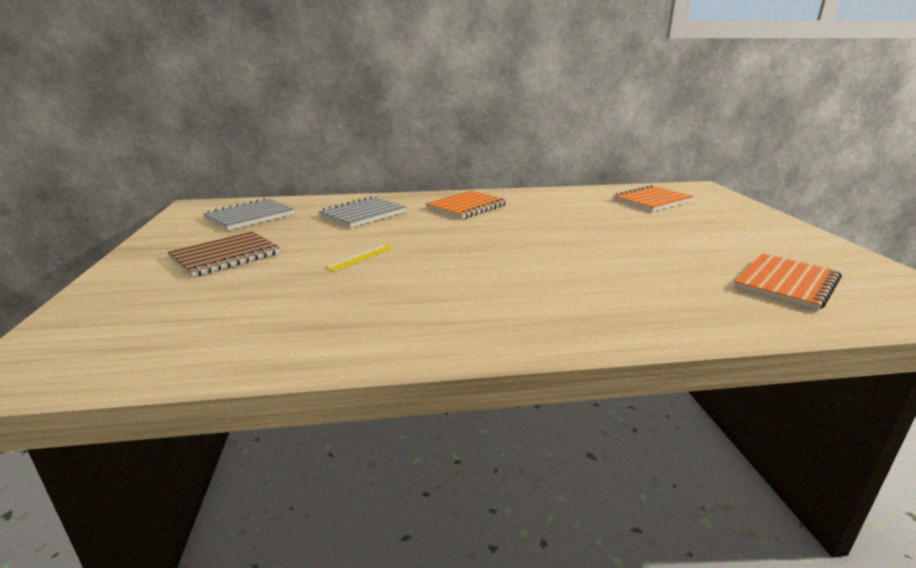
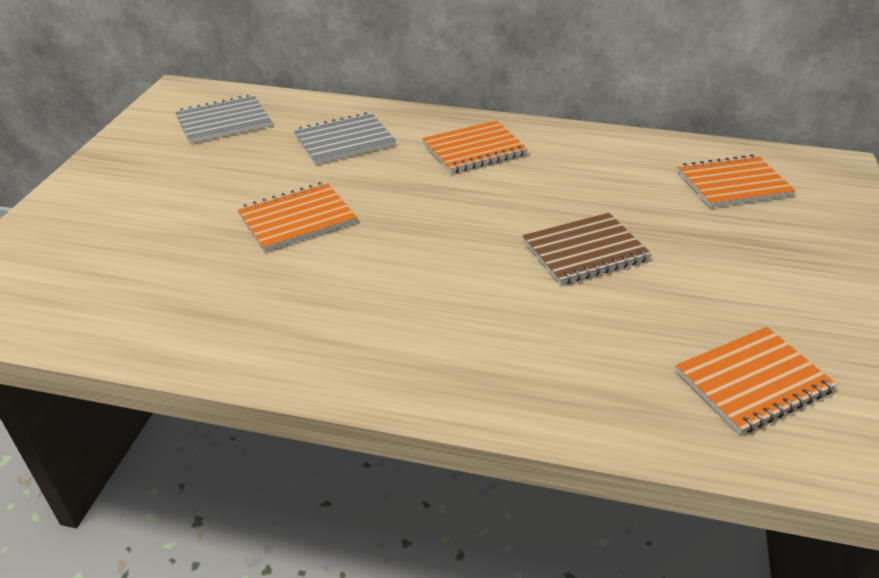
camera: 20 degrees right, 15 degrees up
brown notebook [167,231,280,277] -> brown notebook moved to [522,213,652,285]
yellow ruler [325,245,394,271] -> orange notebook [237,182,357,252]

